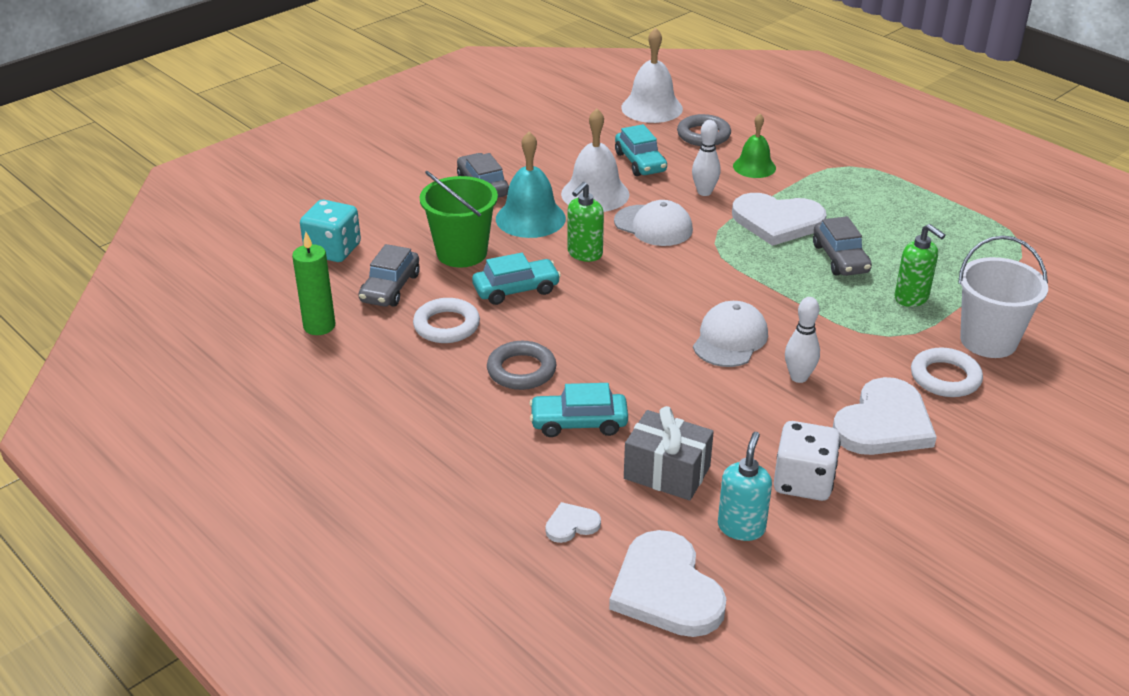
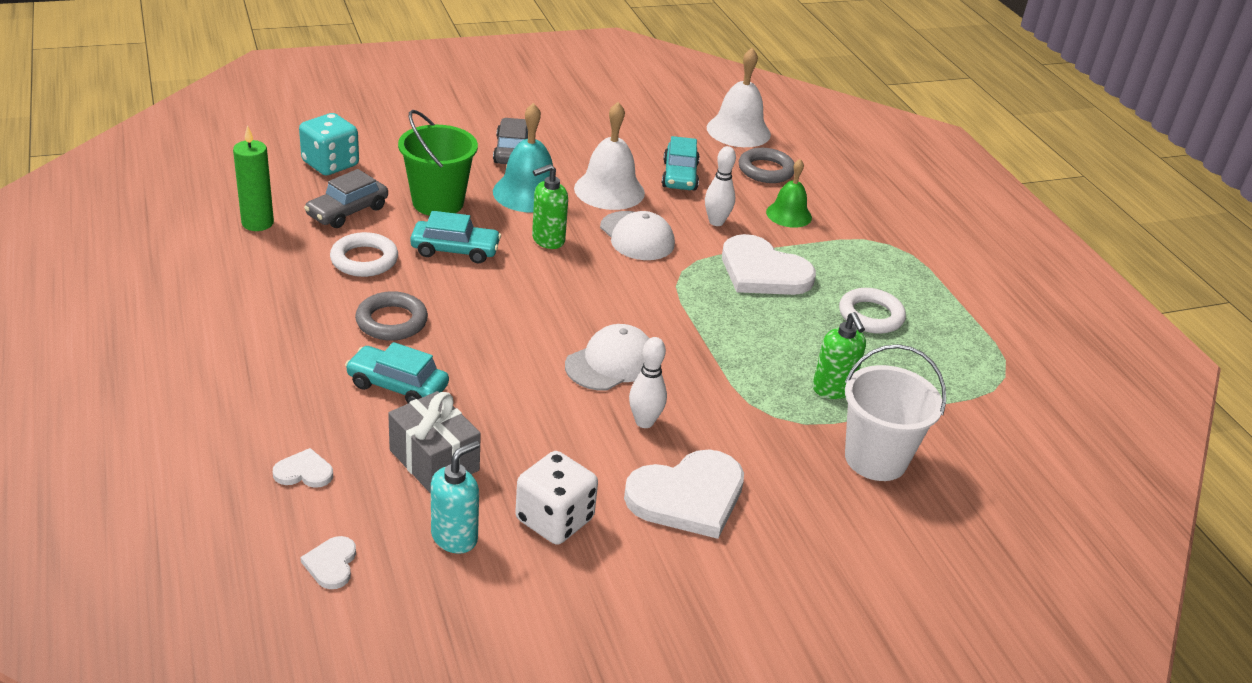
camera: 20 degrees right, 0 degrees up
white heart [609,530,726,637] -> white heart [300,536,356,589], size x0.46
grey car [813,216,872,276] -> none
white ring [911,347,983,397] -> white ring moved to [839,288,906,334]

